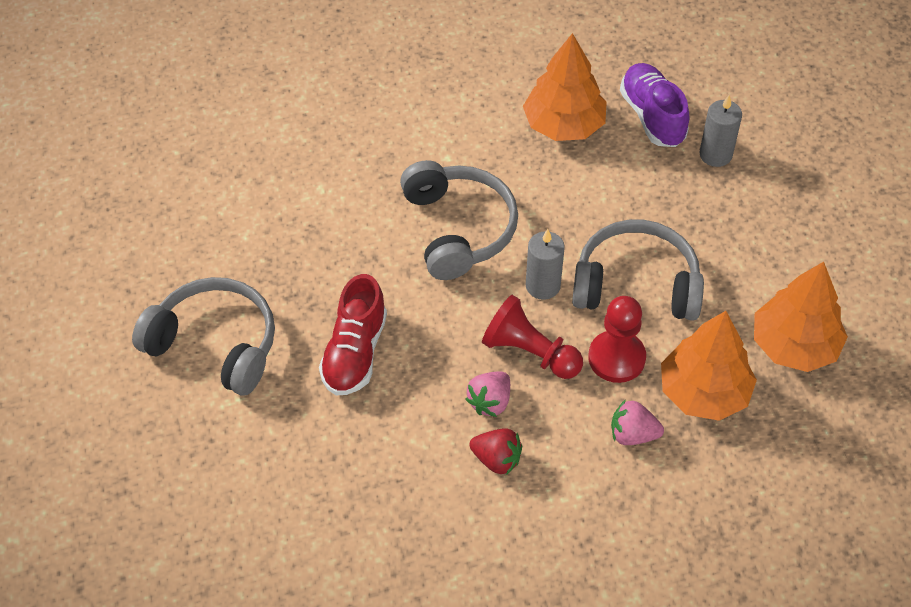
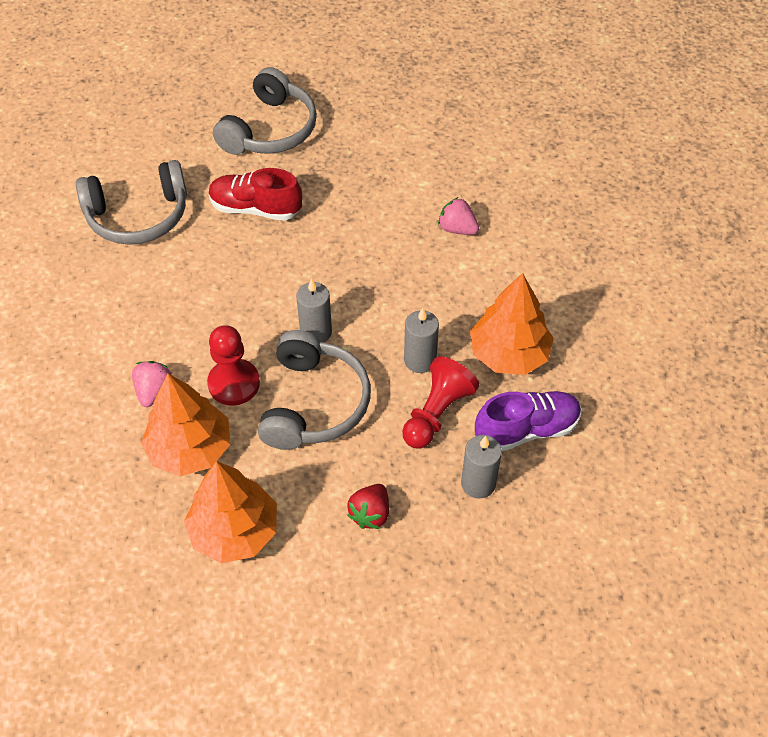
camera: 90 degrees right, 0 degrees up
grey headphones [400,160,518,280] -> grey headphones moved to [76,160,187,245]
pink strawberry [466,372,510,417] -> pink strawberry moved to [438,197,479,235]
red strawberry [469,428,522,474] -> red strawberry moved to [347,484,389,529]
red pawn [482,295,583,379] -> red pawn moved to [402,357,479,449]
none -> grey candle [404,308,439,373]

